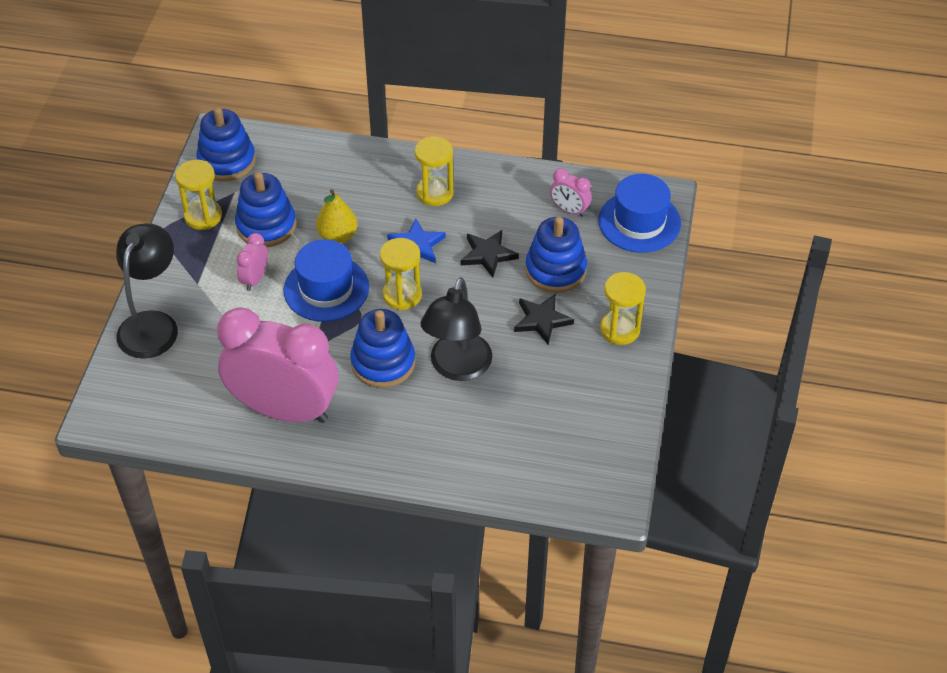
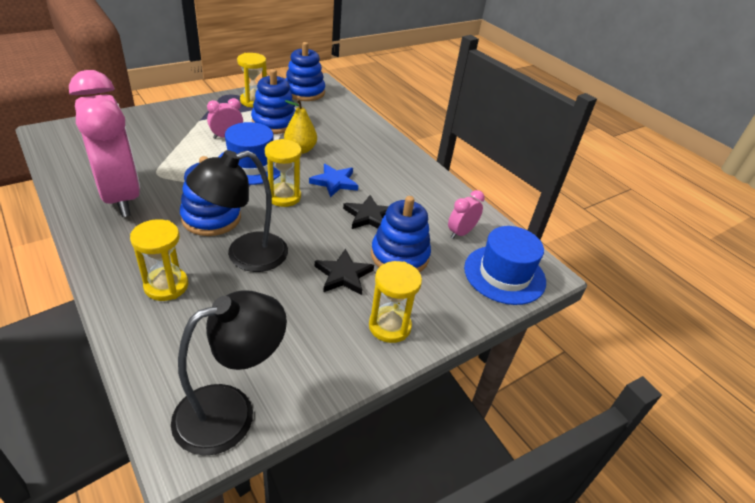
camera: 40 degrees right, 10 degrees down
black lamp [116,223,178,359] -> black lamp moved to [171,290,287,456]
yellow hourglass [415,136,454,206] -> yellow hourglass moved to [130,219,188,301]
pink clock [550,168,592,217] -> pink clock turned 60 degrees clockwise [448,190,485,239]

